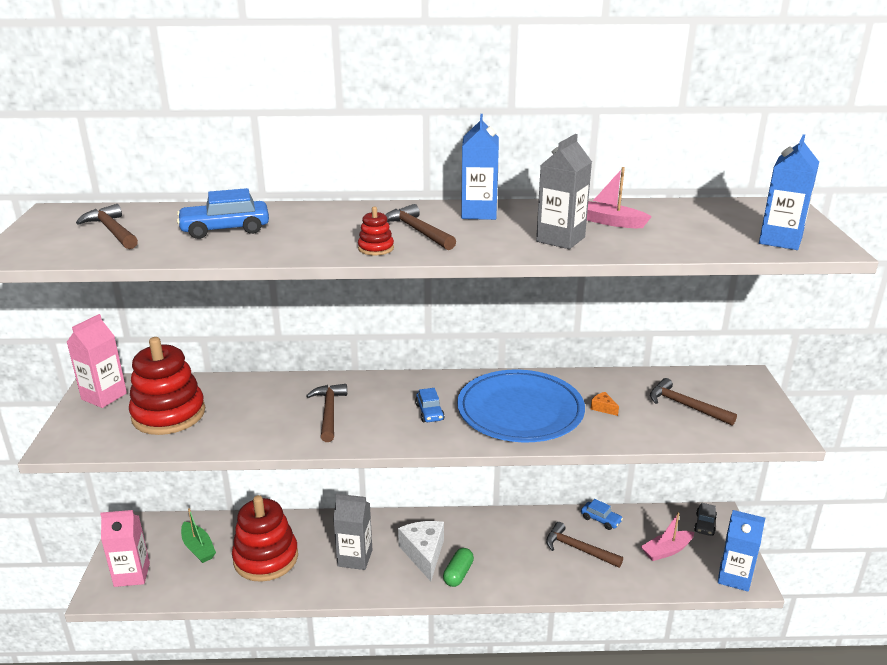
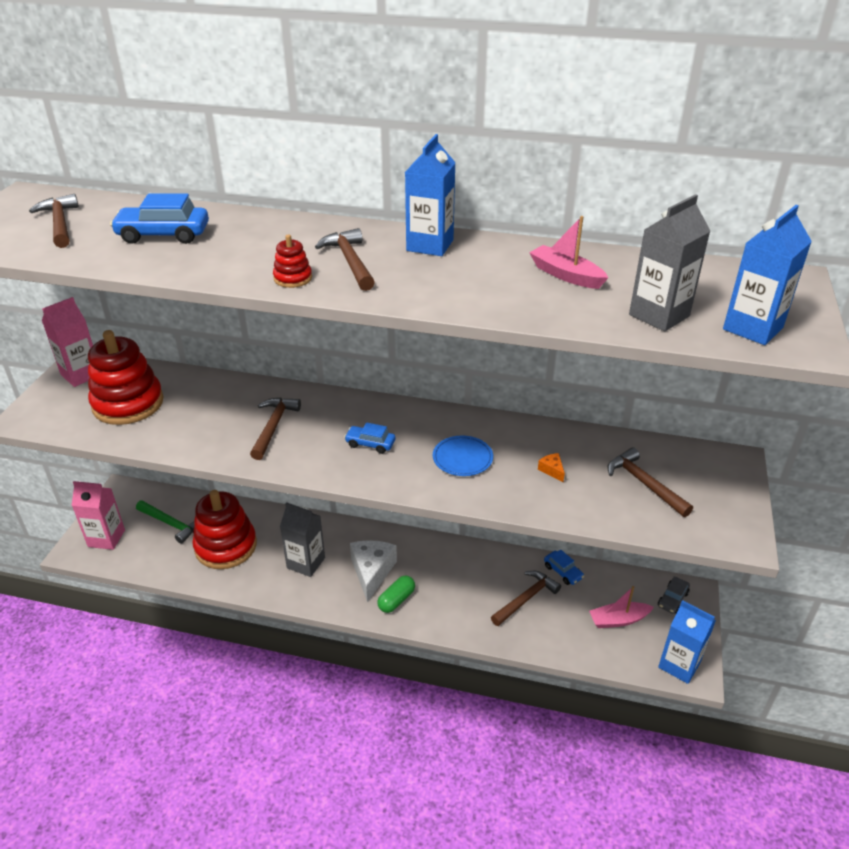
camera: 15 degrees right, 10 degrees up
green boat [181,508,216,563] -> green hammer [136,500,195,544]
blue car [415,388,445,422] -> blue car turned 105 degrees clockwise [344,423,395,454]
blue plate [457,370,585,442] -> blue plate [433,436,493,476], size x0.45
grey carton [536,134,592,249] -> grey carton moved to [629,194,710,332]
brown hammer [546,522,623,568] -> brown hammer turned 90 degrees clockwise [491,571,561,626]

